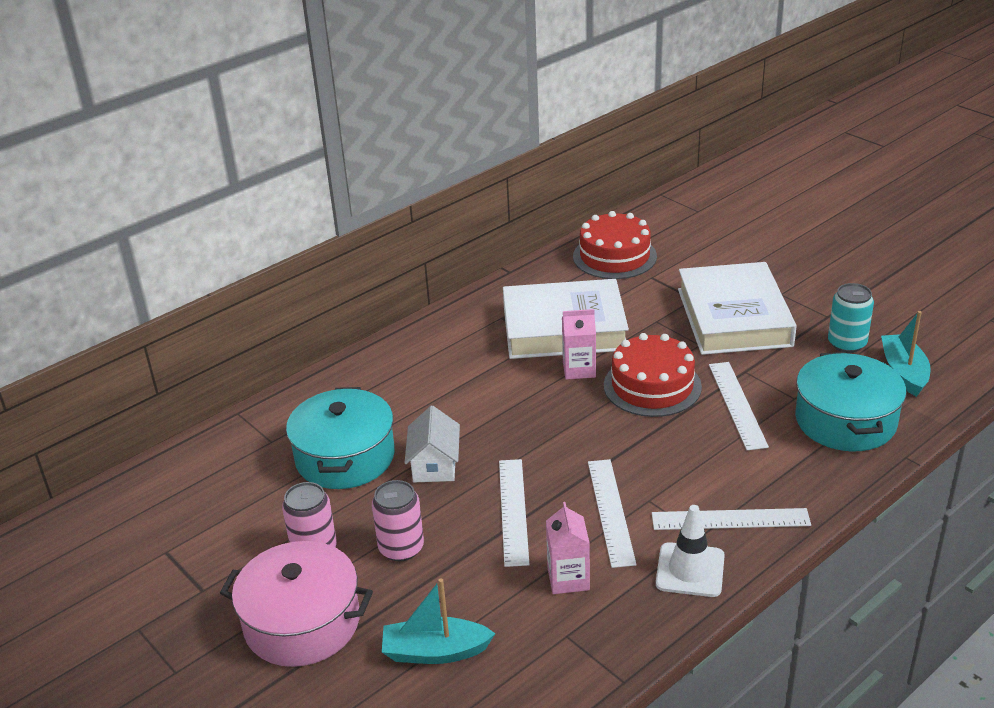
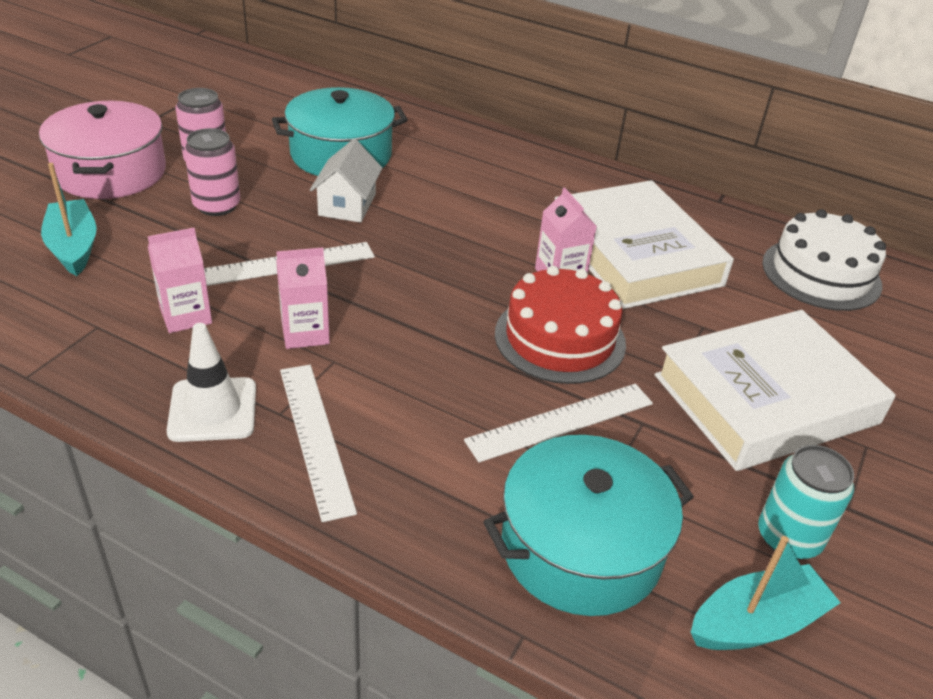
camera: 65 degrees right, 5 degrees up
white house [404,406,460,482] -> white house turned 60 degrees counterclockwise [310,139,382,223]
red cake [573,211,657,279] -> white cake [762,209,886,311]
white ruler [588,459,637,568] -> pink carton [276,247,330,349]

